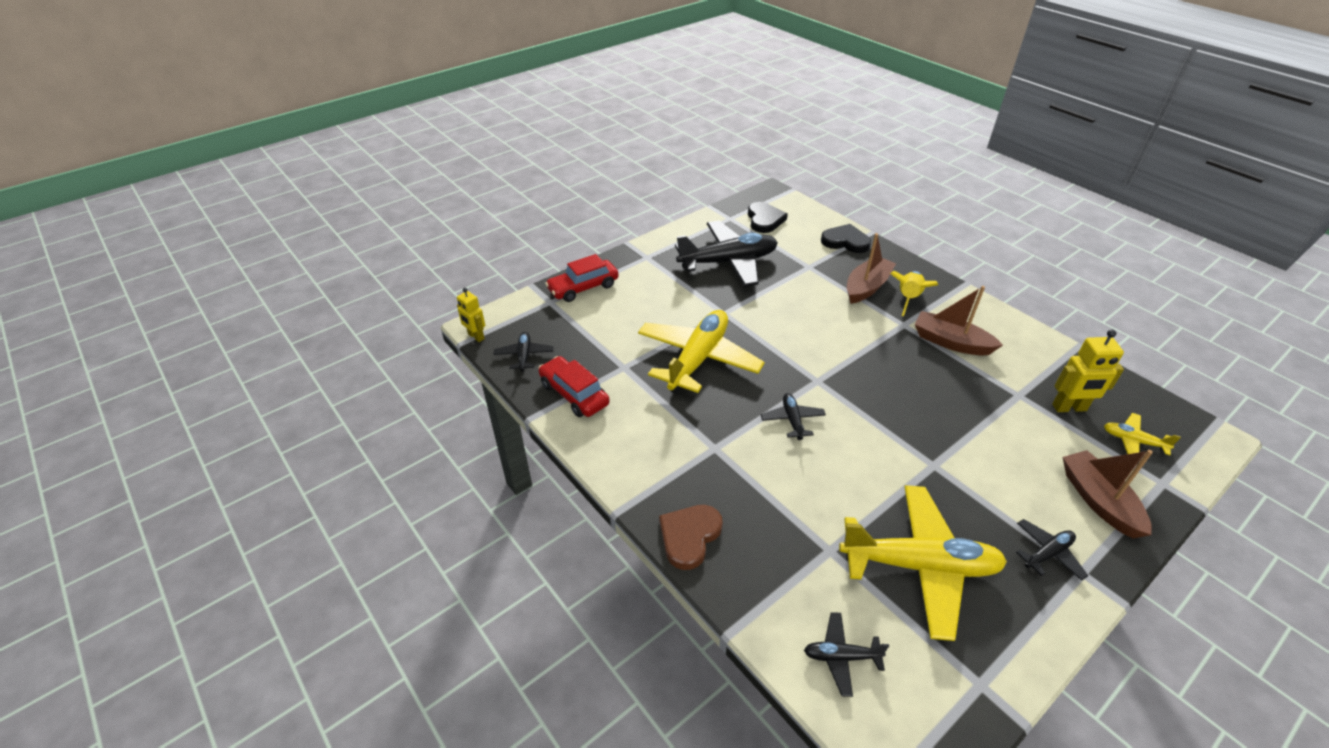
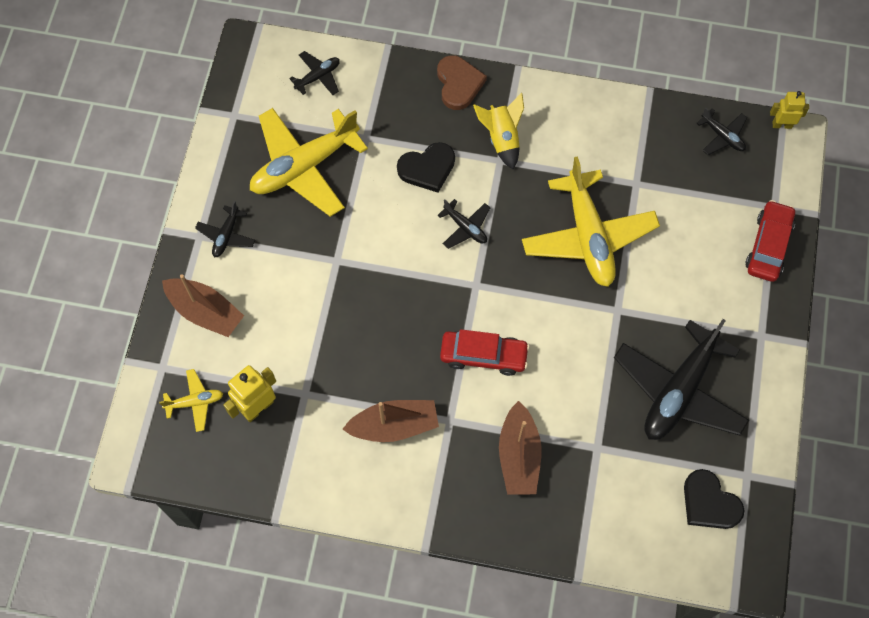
camera: 140 degrees right, 25 degrees up
red car [538,356,610,417] -> red car moved to [440,329,530,376]
black heart [821,224,871,253] -> black heart moved to [397,142,455,193]
yellow rocket [890,271,938,316] -> yellow rocket moved to [473,93,524,170]

